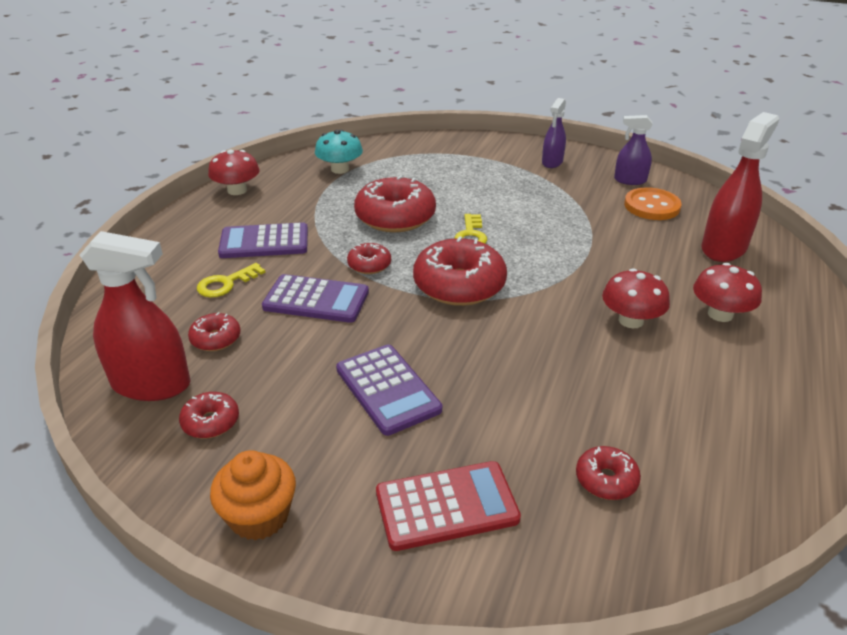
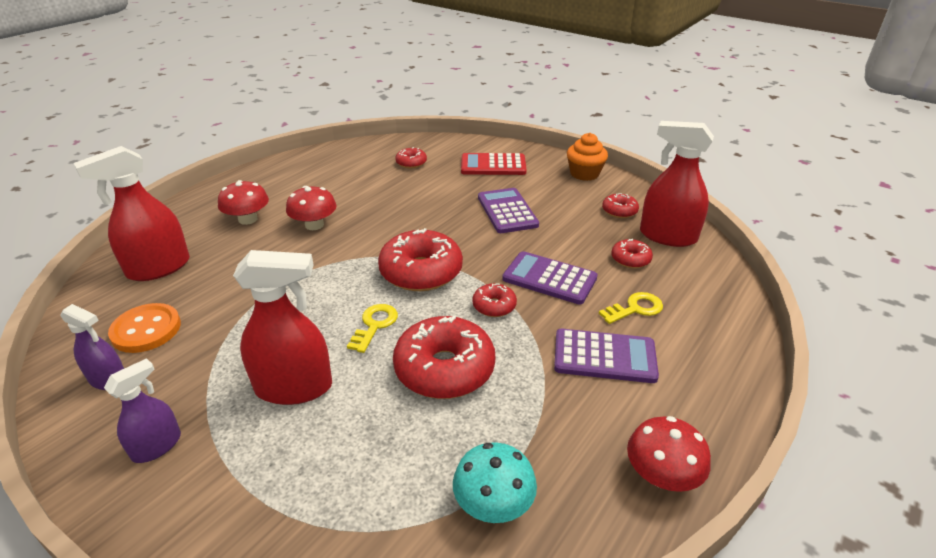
camera: 165 degrees left, 0 degrees up
none -> red spray bottle [233,250,332,405]

